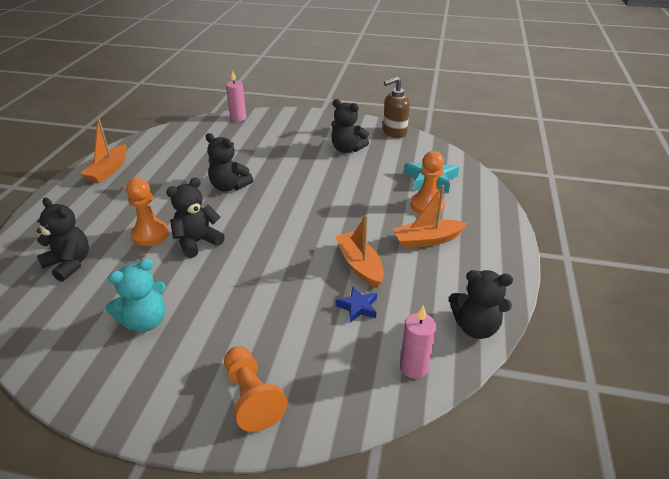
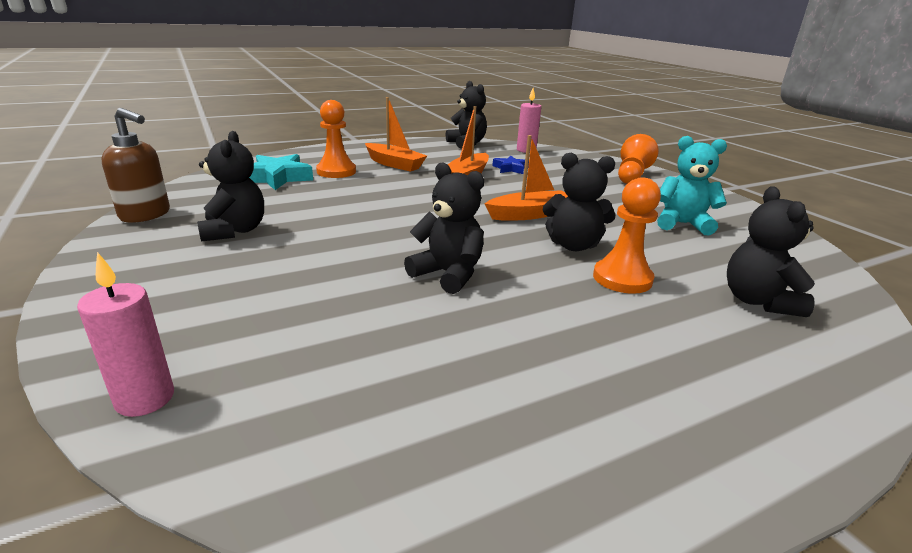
camera: 130 degrees left, 10 degrees down
orange boat [80,118,127,183] -> orange boat moved to [485,135,568,221]
black teddy bear [206,133,253,192] -> black teddy bear turned 45 degrees counterclockwise [404,162,484,294]

